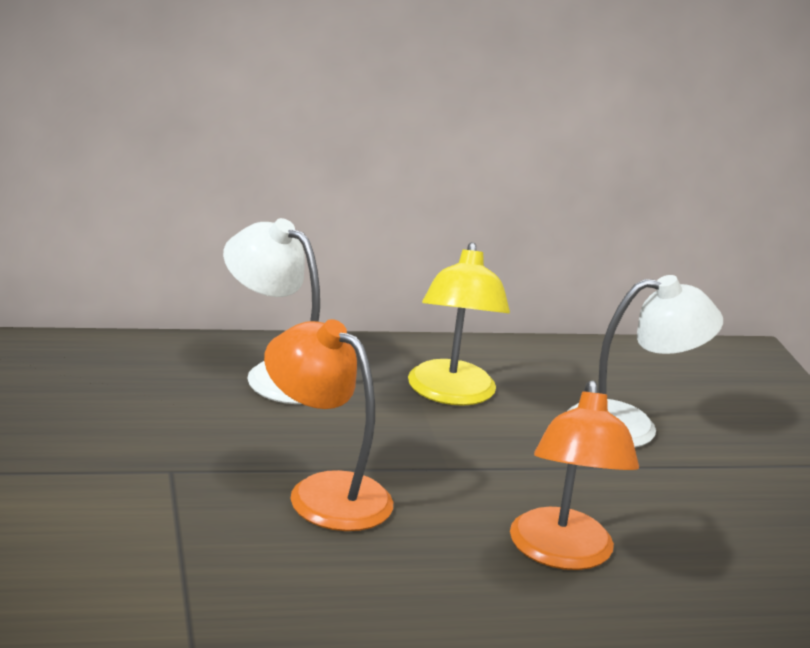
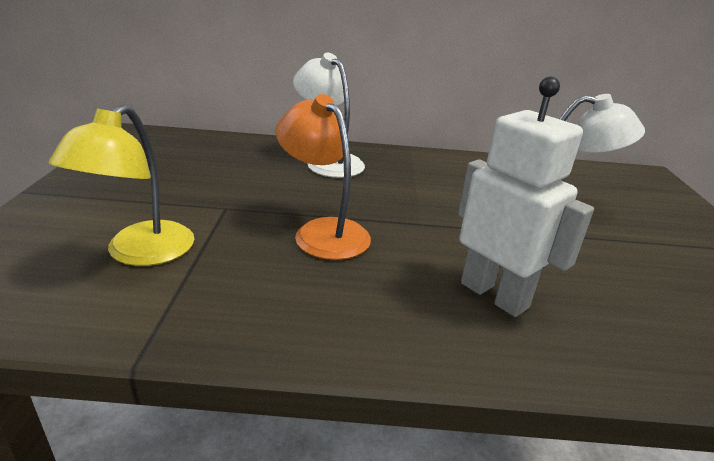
camera: 15 degrees right, 5 degrees up
yellow lamp [408,242,510,406] -> yellow lamp moved to [48,105,194,266]
orange lamp [510,381,639,570] -> white robot [458,77,594,317]

